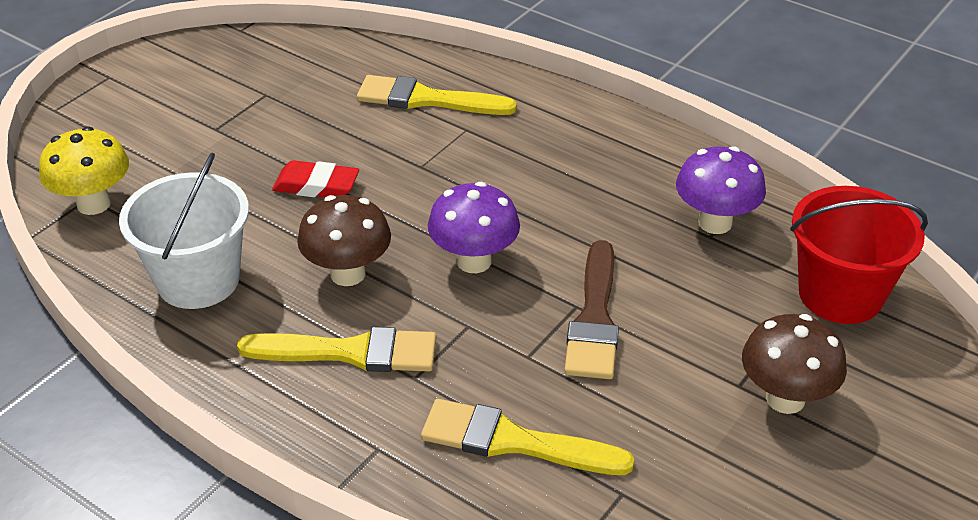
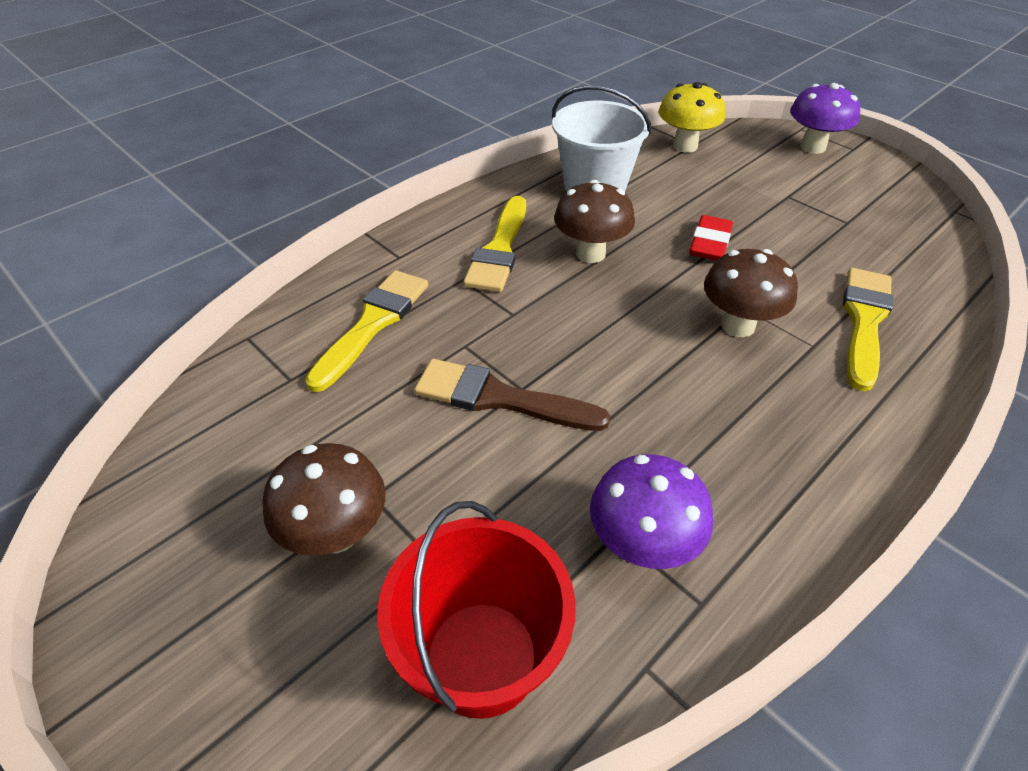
camera: 100 degrees right, 5 degrees up
purple mushroom [428,182,520,273] -> purple mushroom moved to [790,83,860,154]
none -> brown mushroom [704,249,798,337]

